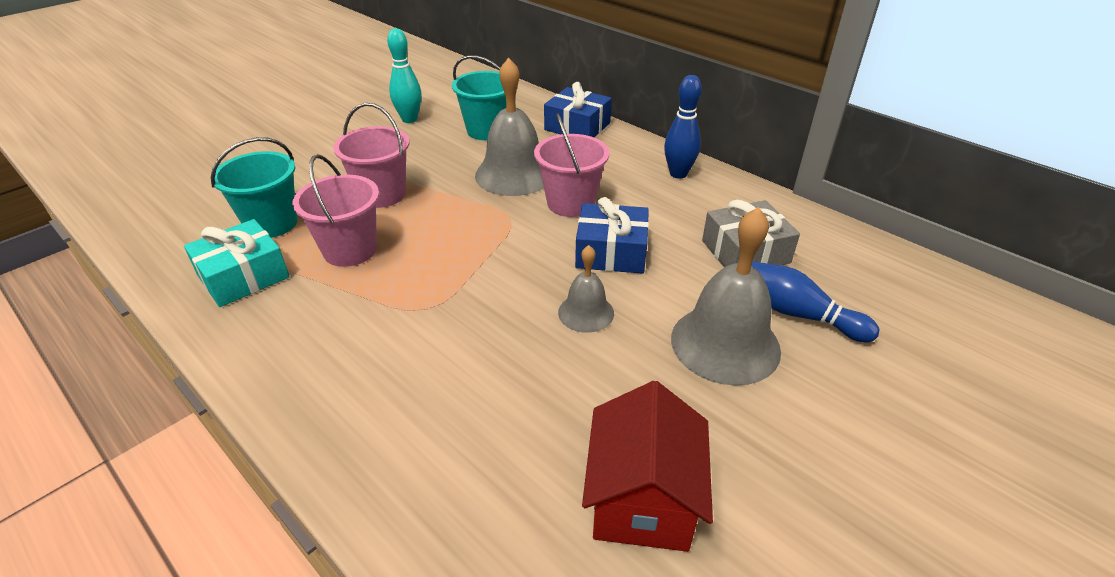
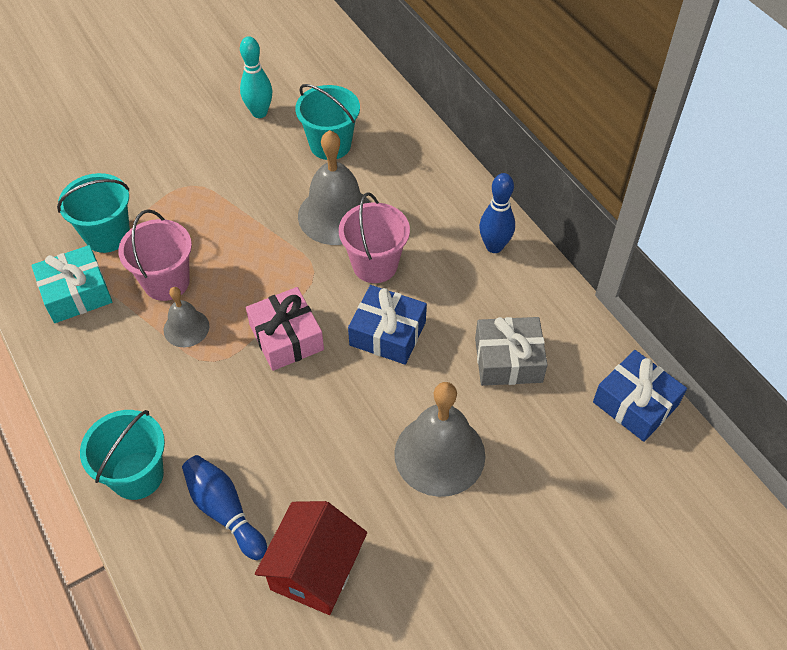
camera: 15 degrees right, 15 degrees up
pink bucket [333,103,409,208] -> none
blue gift [544,82,612,137] -> blue gift moved to [593,350,687,442]
grey bell [558,245,614,333] -> grey bell moved to [164,287,209,347]
blue bowling pin [751,262,880,343] -> blue bowling pin moved to [182,455,267,560]
none -> turquoise bucket [80,410,165,500]
none -> pink gift [246,287,324,371]

